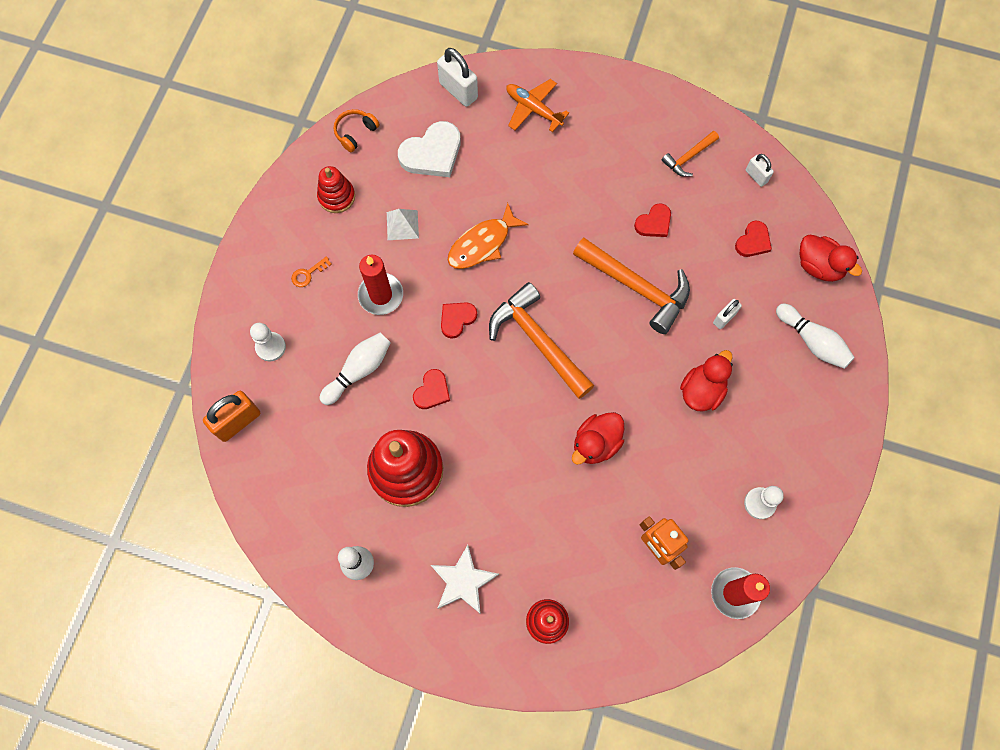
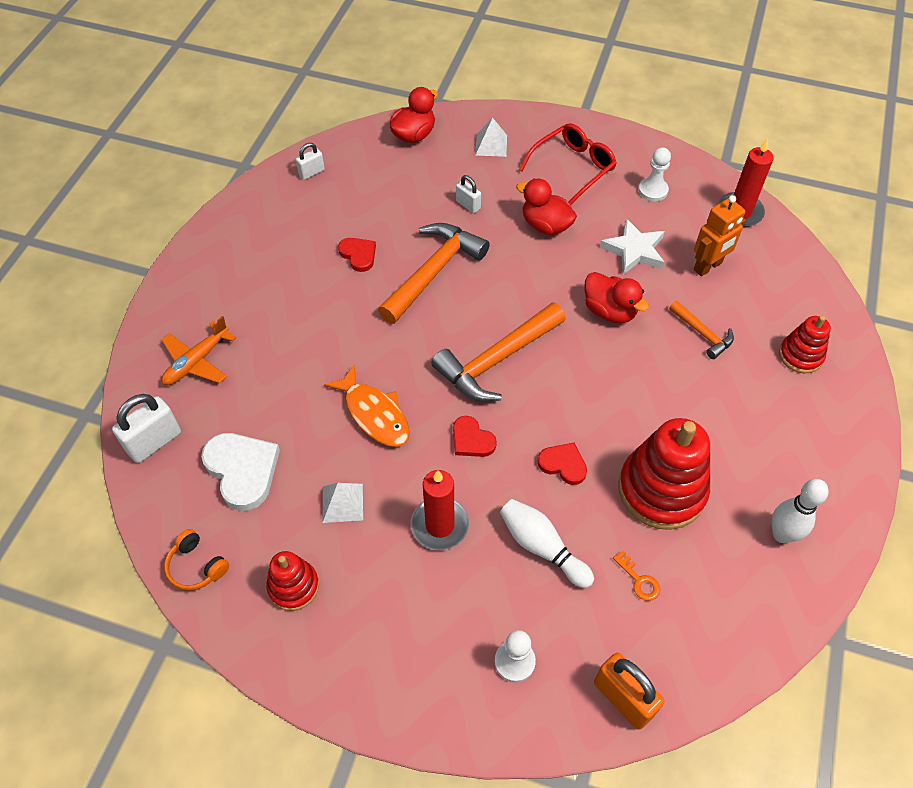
camera: 90 degrees left, 15 degrees down
orange key [291,257,332,287] -> orange key moved to [613,551,660,601]
white star [431,545,499,614] -> white star moved to [600,219,665,275]
orange hammer [662,131,719,177] -> orange hammer moved to [669,301,734,359]
red heart [735,221,772,257] -> none
white bowling pin [776,303,855,369] -> white pyramid [475,118,507,157]
none -> red glasses [519,123,617,205]

